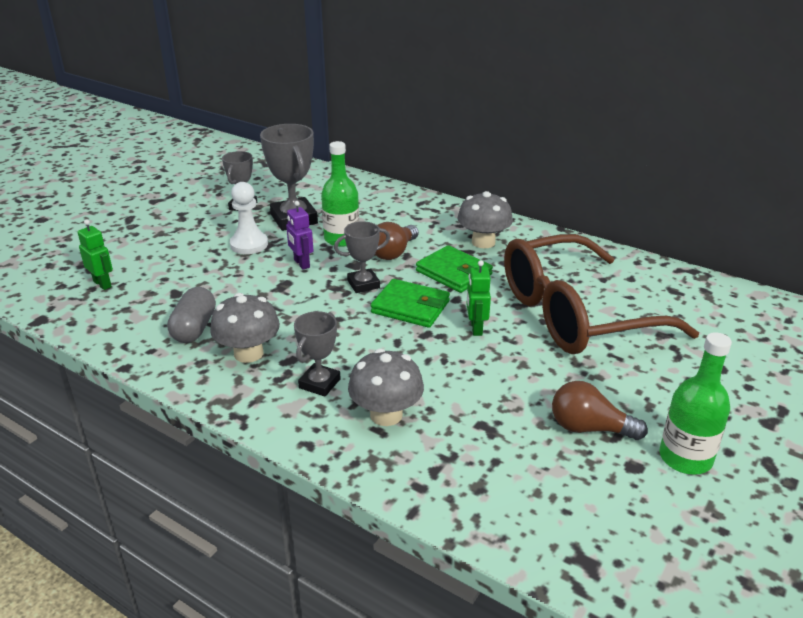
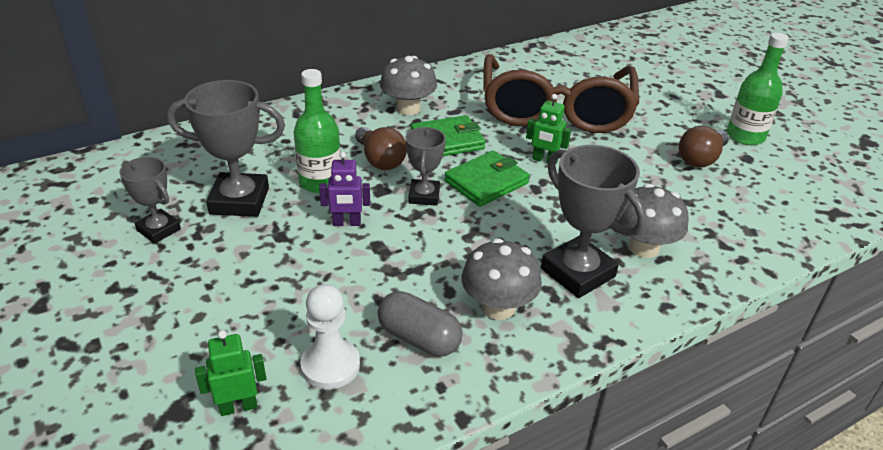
camera: 65 degrees left, 5 degrees up
white pawn [230,182,268,254] -> white pawn moved to [300,284,360,389]
grey trophy [294,311,341,397] -> grey trophy [541,145,646,298], size x1.67

